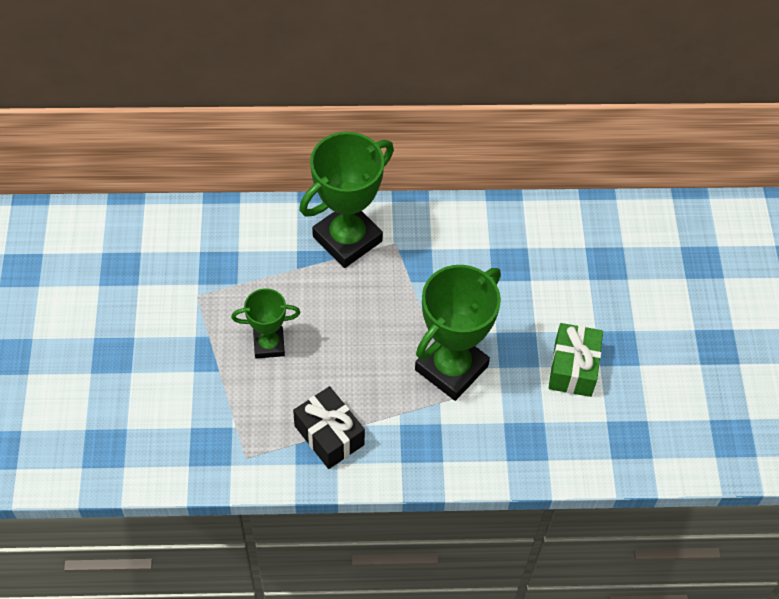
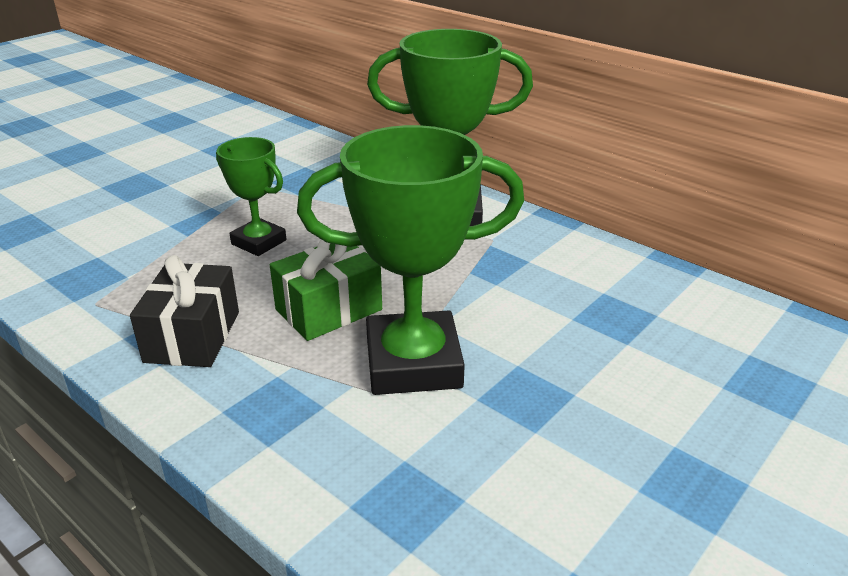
camera: 45 degrees right, 25 degrees down
green gift [549,323,603,397] -> green gift moved to [270,239,382,341]

